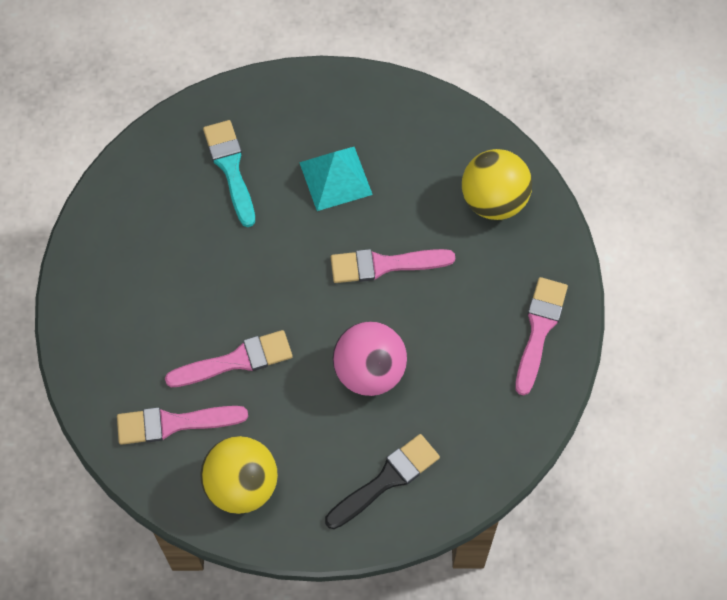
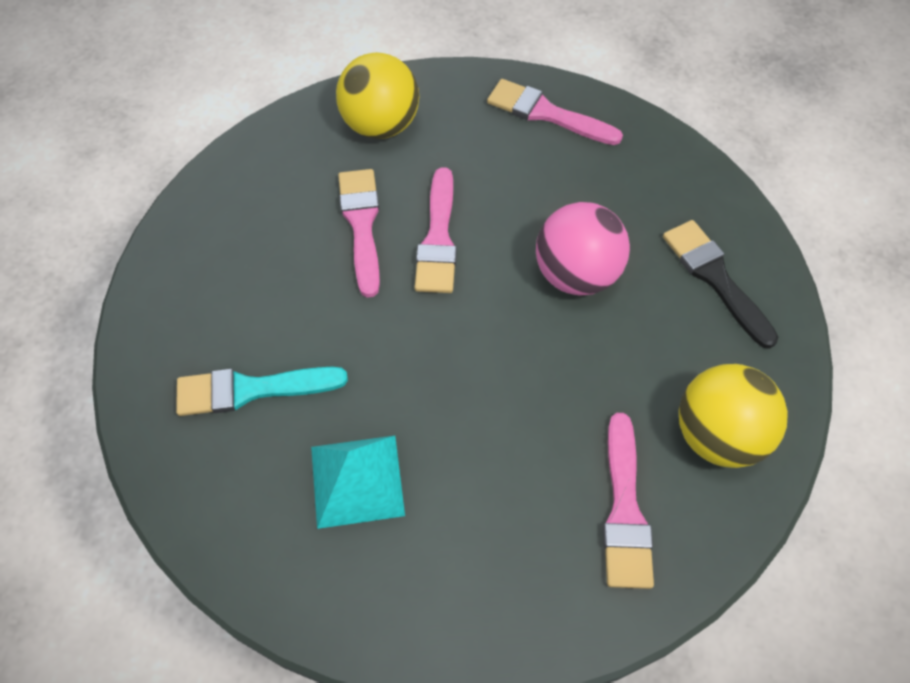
camera: 80 degrees left, 5 degrees down
pink brush [165,330,292,387] -> pink brush moved to [338,169,380,298]
turquoise pyramid [299,147,373,211] -> turquoise pyramid moved to [311,435,405,529]

